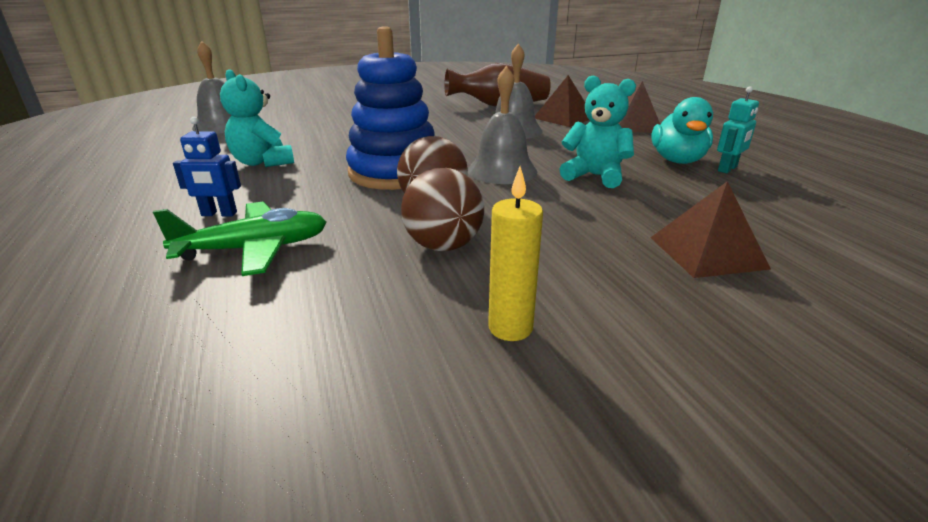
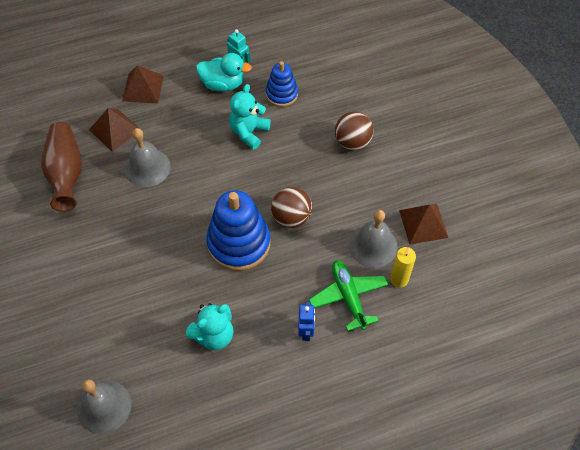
camera: 90 degrees left, 30 degrees up
brown ball [401,168,484,251] -> brown ball moved to [335,112,374,151]
grey bell [468,66,537,184] -> grey bell moved to [349,210,398,268]
yellow candle [488,167,543,341] -> yellow candle moved to [390,247,416,288]
brown pyramid [650,181,771,278] -> brown pyramid moved to [399,204,448,244]
none -> blue stacking toy [266,61,298,107]

